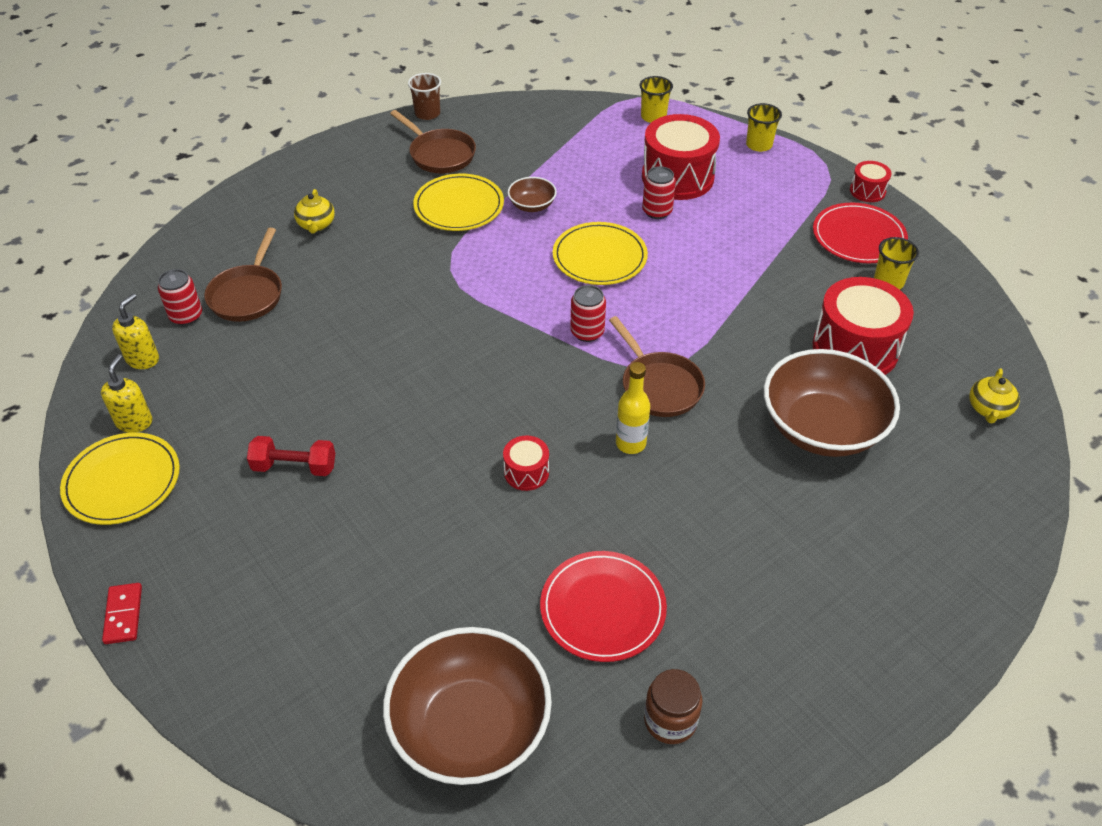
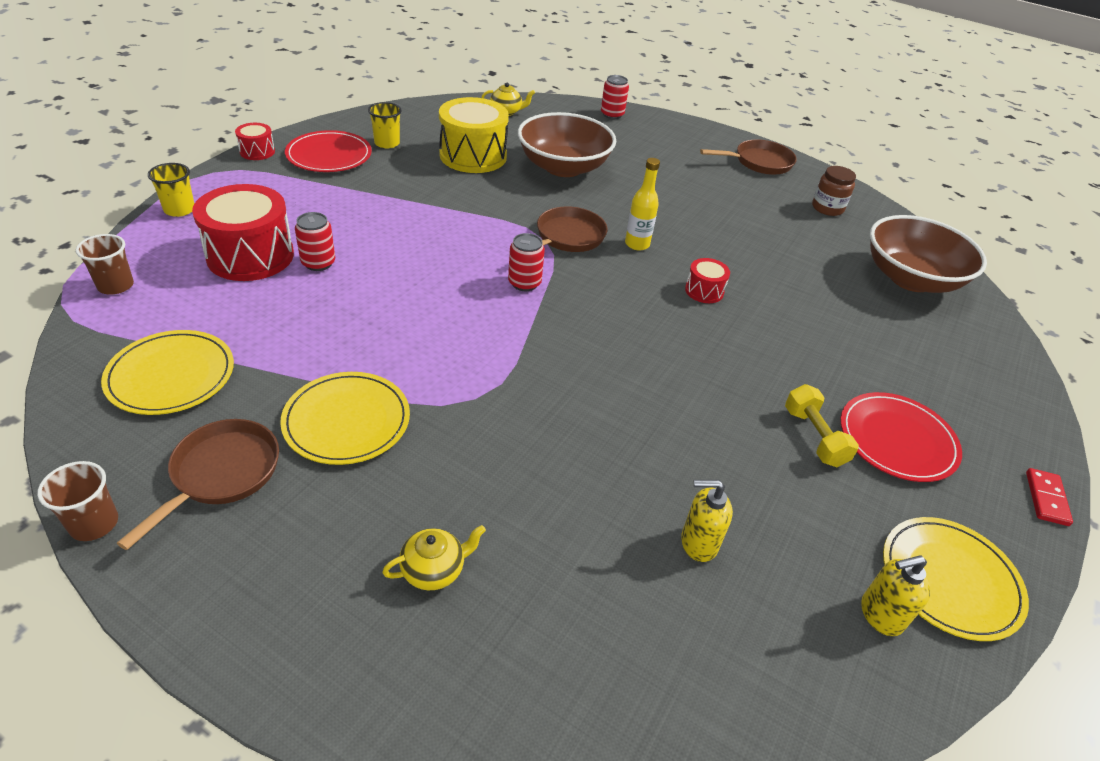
camera: 115 degrees left, 5 degrees down
red domino [102,583,142,644] -> red domino turned 45 degrees counterclockwise [1026,468,1073,526]
yellow soap dispenser [112,293,159,369] -> yellow soap dispenser moved to [681,480,733,562]
red can [158,269,202,325] -> red can moved to [601,75,629,119]
brown pan [204,228,282,322] -> brown pan moved to [700,140,797,175]
red dumbbell [247,436,335,476] -> yellow dumbbell [785,384,859,467]
brown bowl [508,177,557,212] -> none
red plate [540,551,667,662] -> red plate moved to [840,392,962,482]
yellow plate [553,222,648,285] -> yellow plate moved to [101,330,234,415]
yellow cup [640,76,673,123] -> brown cup [76,234,134,295]
red drum [813,277,914,375] -> yellow drum [439,97,509,173]

